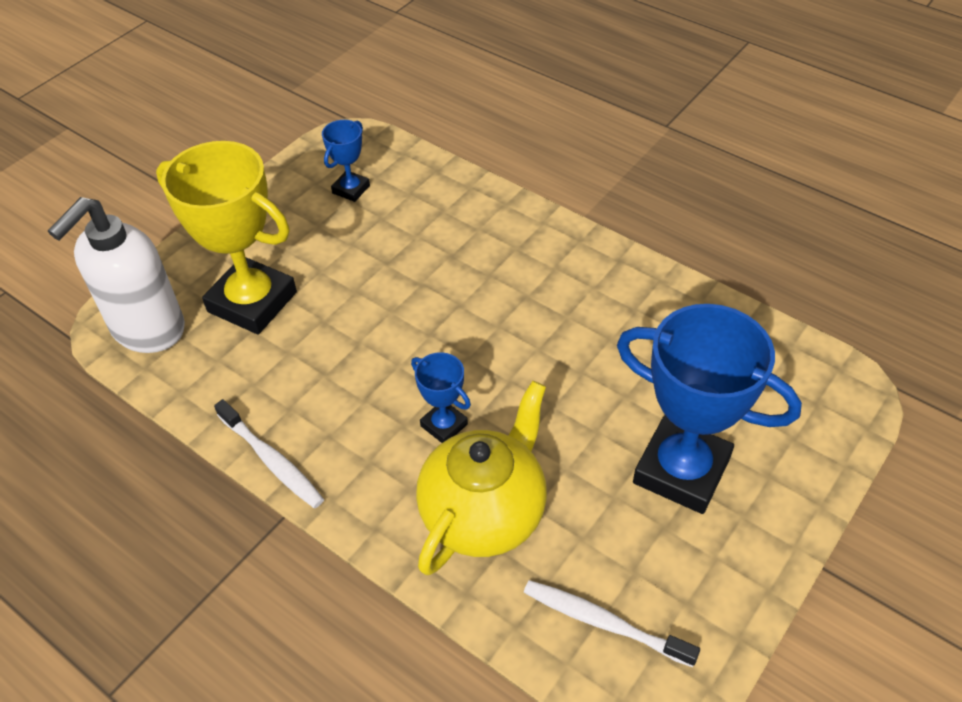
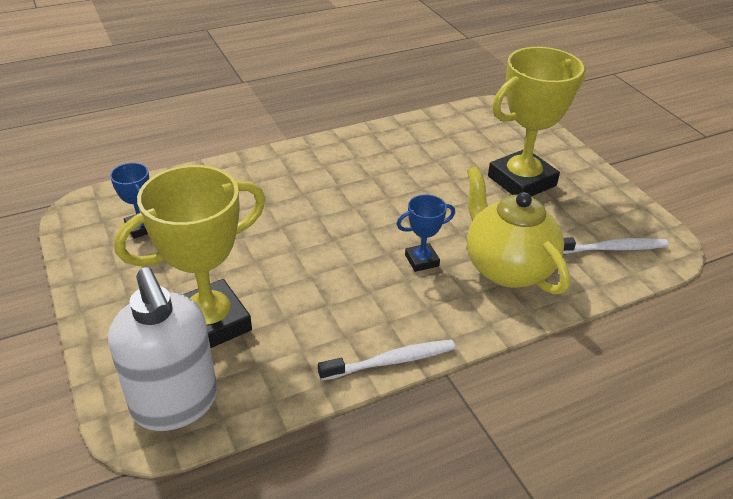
camera: 65 degrees left, 10 degrees down
white toothbrush [524,580,700,667] -> white toothbrush turned 150 degrees counterclockwise [563,237,669,254]
blue trophy [617,304,802,514] -> yellow trophy [488,47,586,196]

